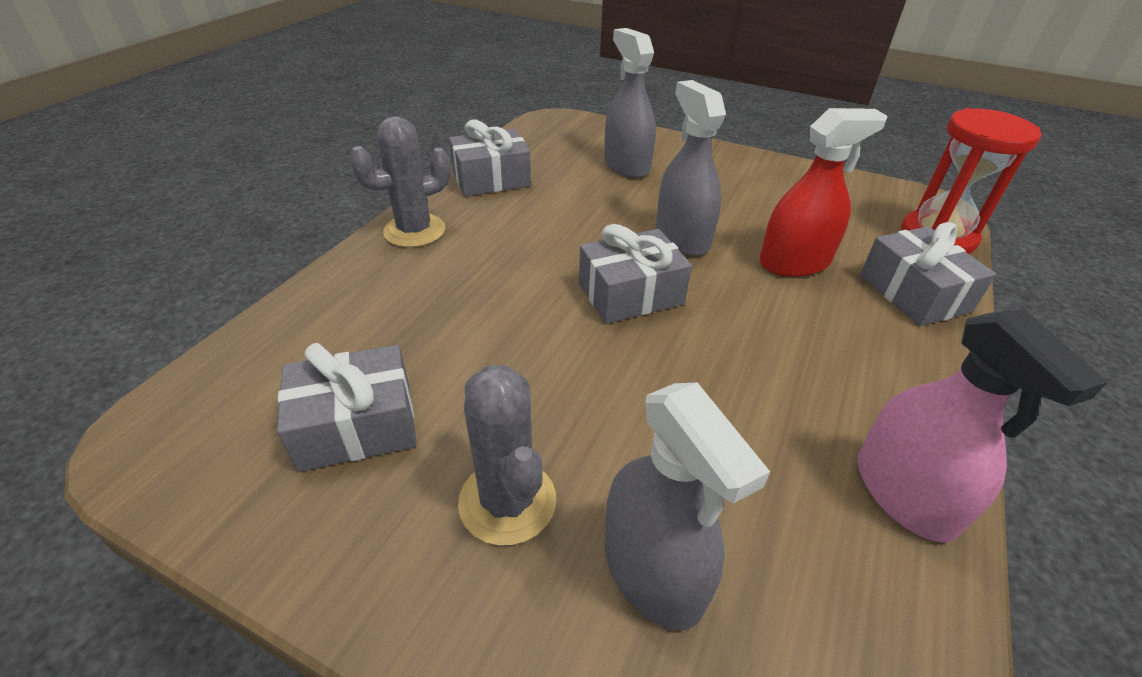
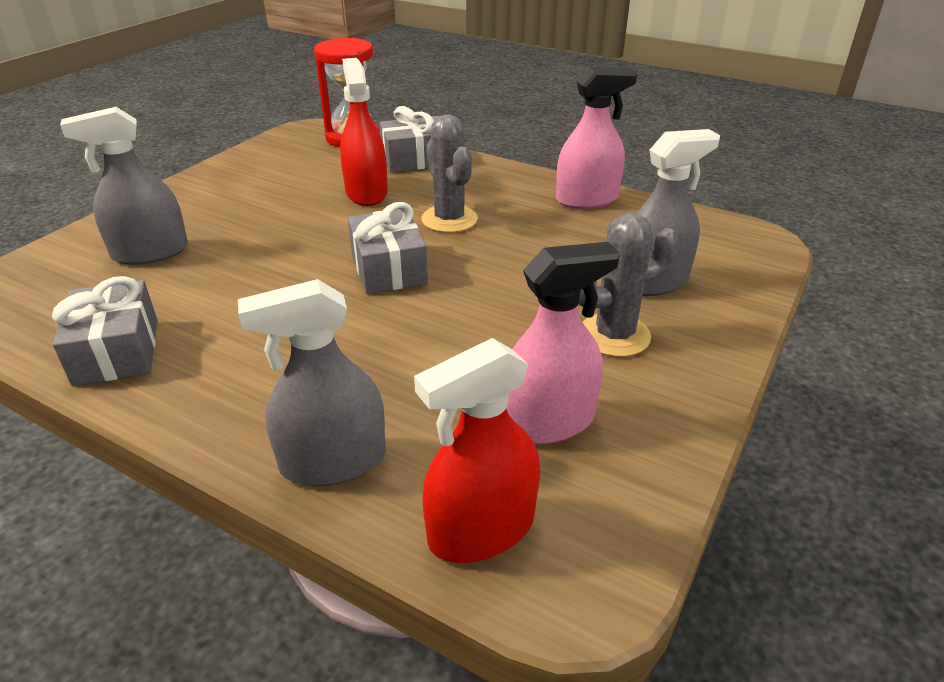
camera: 85 degrees left, 5 degrees down
grey gift [277,343,416,472] -> pink spray bottle [506,242,620,445]
grey cactus [349,116,451,247] -> grey cactus moved to [421,115,478,233]
grey spray bottle [656,80,726,256] -> grey spray bottle moved to [238,279,386,486]
none -> red spray bottle [414,338,540,563]

